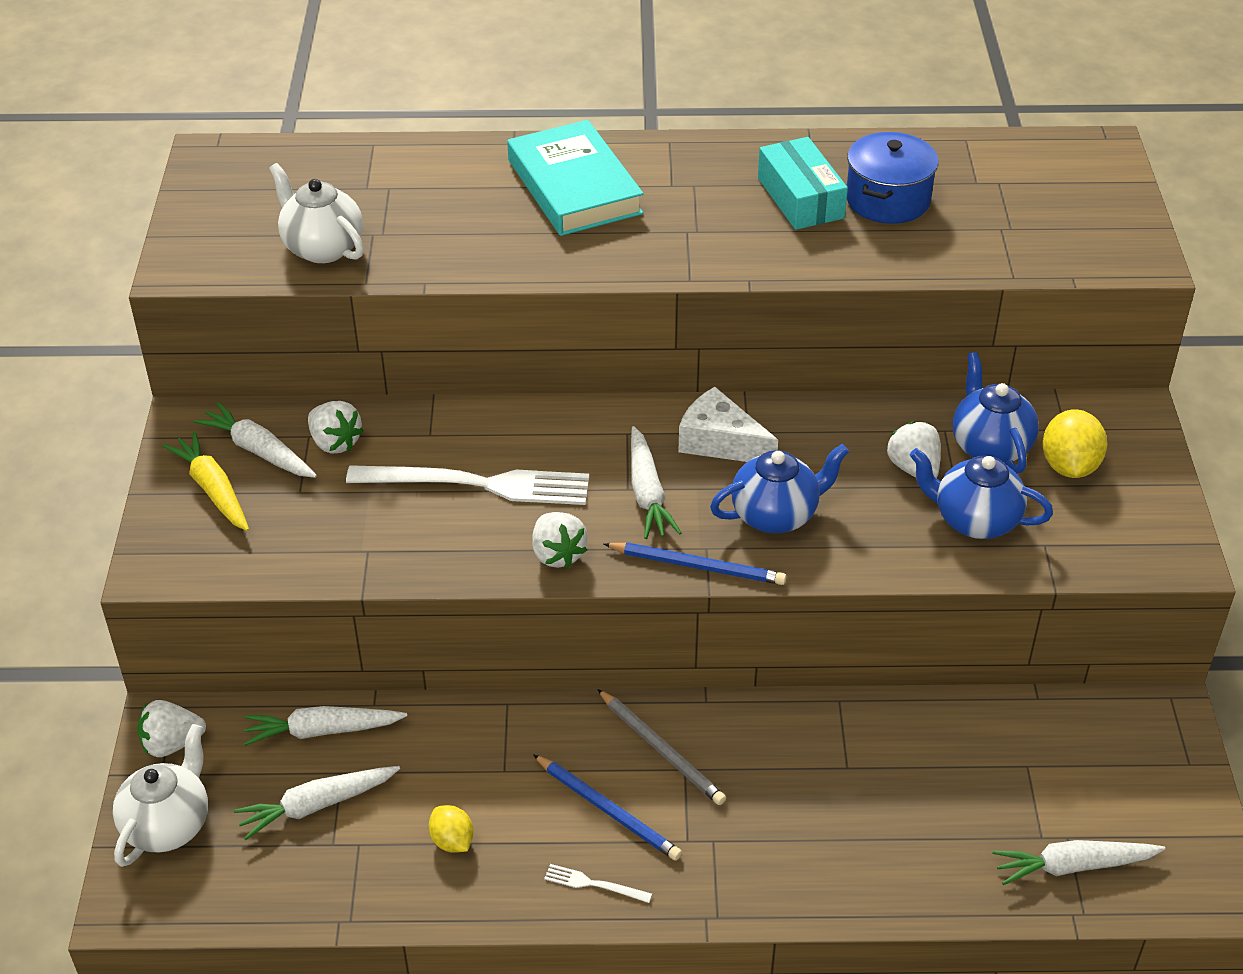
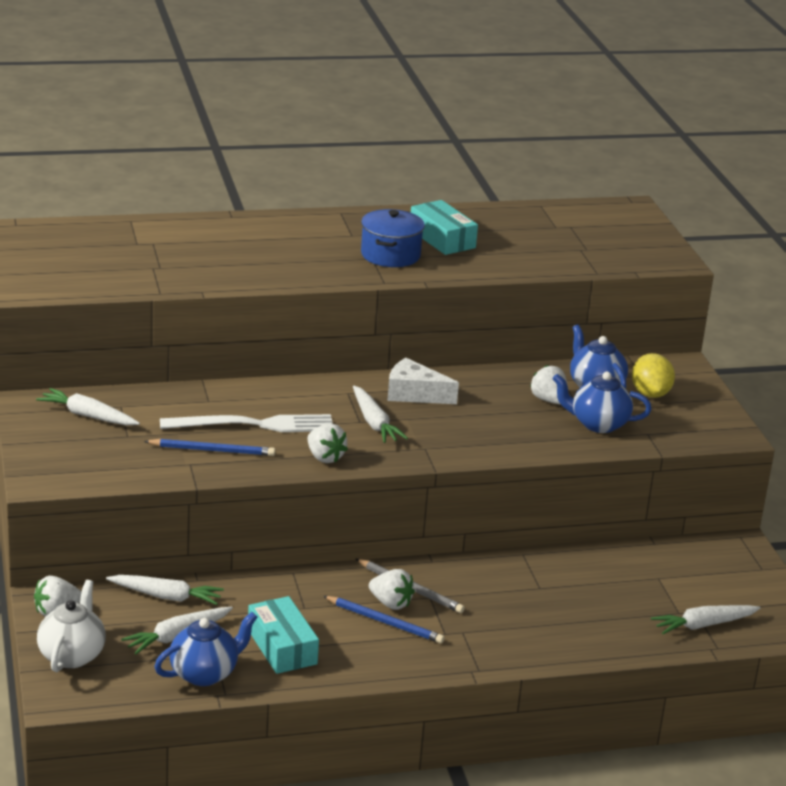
camera: 15 degrees left, 15 degrees down
yellow carrot [163,431,249,531] -> none
white carrot [244,706,407,746] -> white carrot turned 150 degrees counterclockwise [106,575,224,605]
white teapot [269,163,364,263] -> none
white strawberry [308,401,364,454] -> white strawberry moved to [369,569,415,610]
yellow lemon [429,805,474,853] -> turquoise box [248,596,319,674]
turquoise book [507,120,644,236] -> none
white fork [544,864,652,903] -> none
blue pencil [604,542,786,585] -> blue pencil moved to [144,439,275,456]
blue teapot [710,444,849,533] -> blue teapot moved to [154,612,258,686]
blue pot [847,132,939,224] -> blue pot moved to [361,209,425,267]

